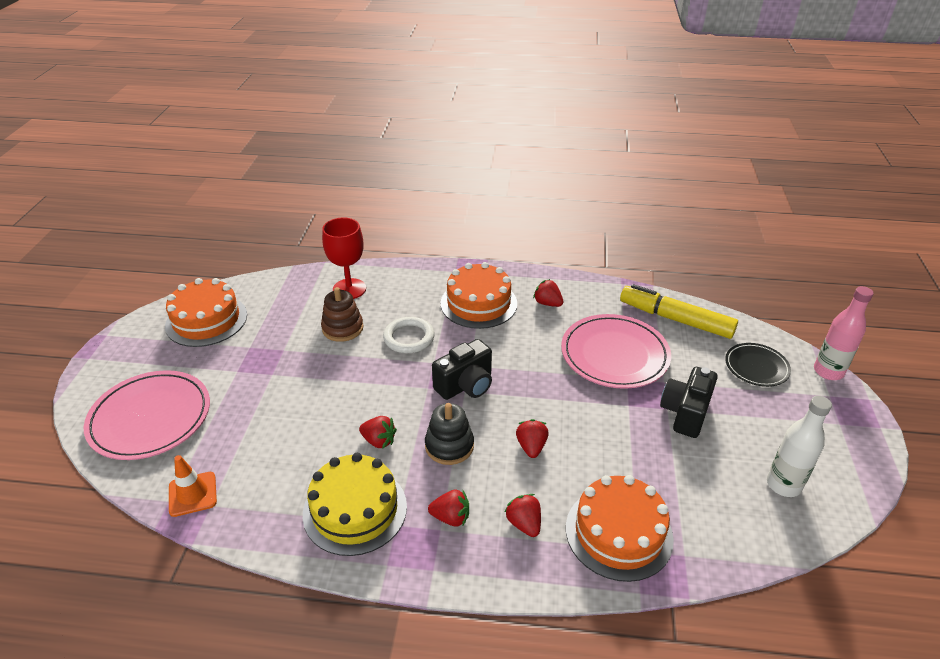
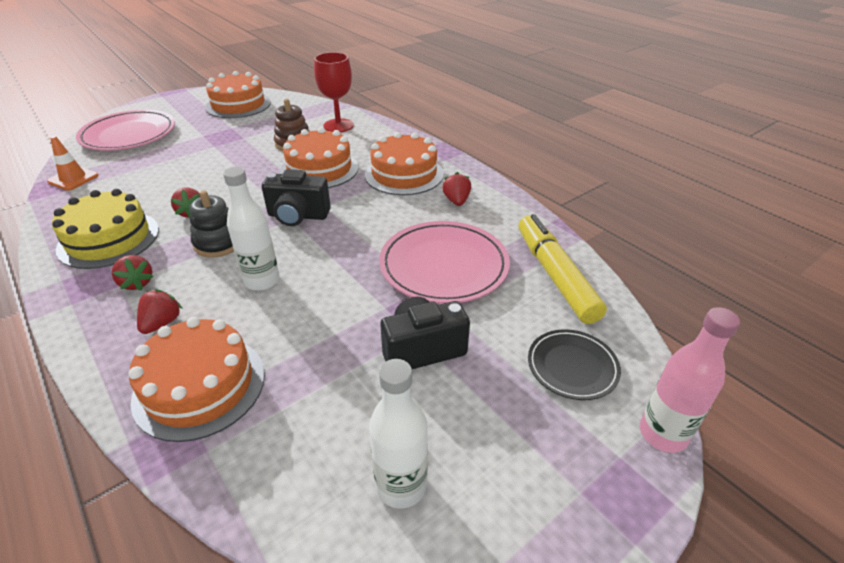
camera: 45 degrees right, 0 degrees up
white ring [383,317,434,353] -> orange cake [280,127,359,188]
red strawberry [516,419,549,458] -> white bottle [223,167,280,291]

